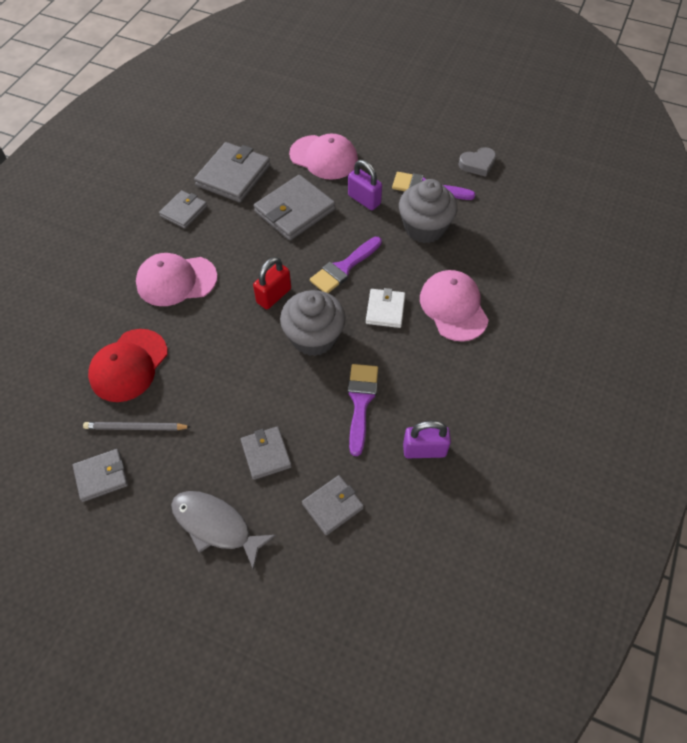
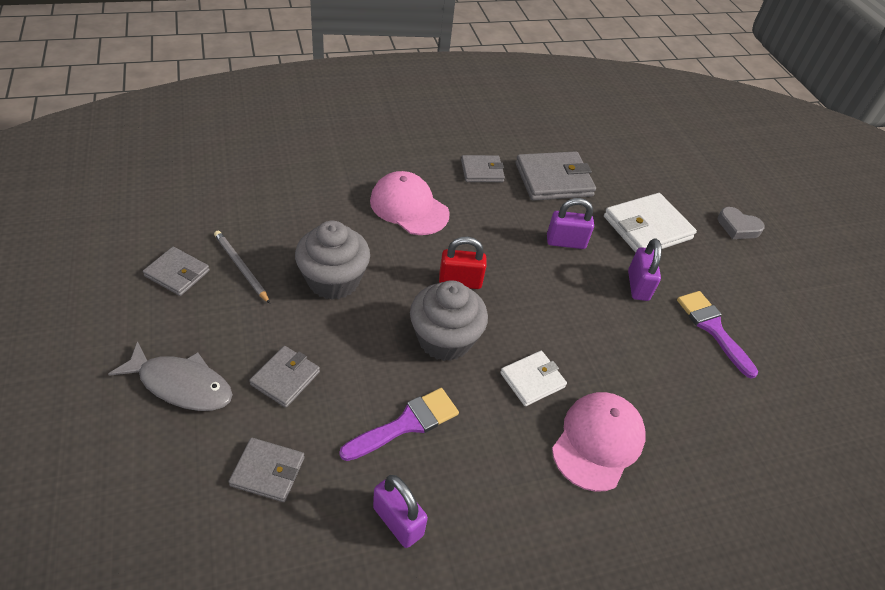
camera: 45 degrees right, 10 degrees down
red cap [88,329,167,402] -> none
grey fish [171,491,276,571] -> grey fish turned 120 degrees clockwise [108,341,233,411]
grey wallet [254,175,335,241] -> purple padlock [547,198,594,249]
pink cap [289,134,358,180] -> white wallet [604,193,697,253]
purple brush [310,237,382,293] -> none
grey cupcake [399,179,457,243] -> grey cupcake moved to [295,221,370,300]
grey heart [458,147,496,177] -> grey heart moved to [718,207,765,239]

